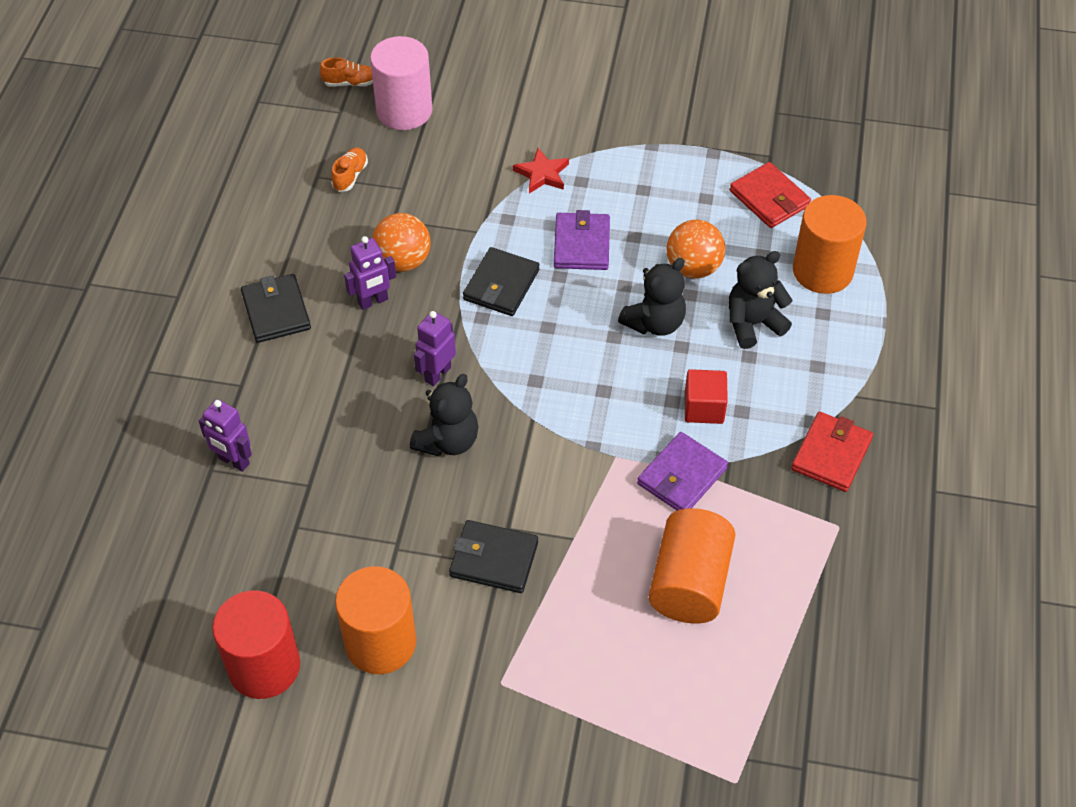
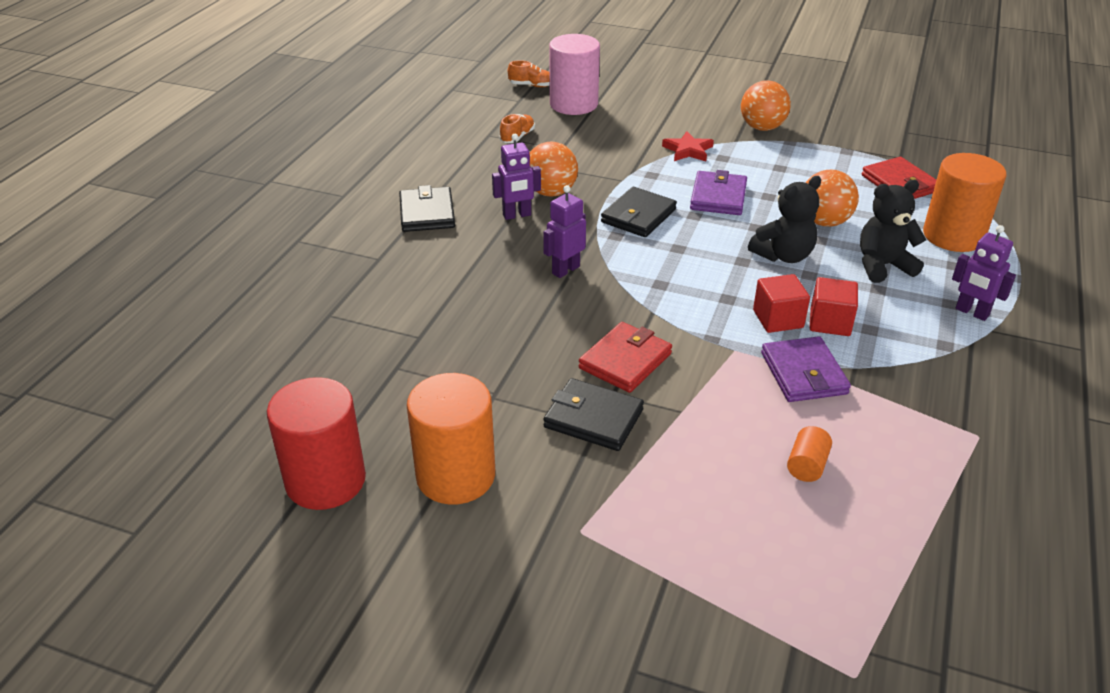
camera: 10 degrees right, 15 degrees down
purple robot [199,399,252,472] -> purple robot moved to [952,225,1016,321]
black teddy bear [410,374,478,457] -> none
purple wallet [637,432,728,510] -> purple wallet turned 60 degrees counterclockwise [761,336,851,402]
orange cylinder [649,508,736,624] -> orange cylinder [787,426,832,482], size x0.44
red wallet [791,412,873,492] -> red wallet moved to [579,322,672,393]
none -> orange ball [741,80,791,131]
none -> red cube [753,274,810,333]

